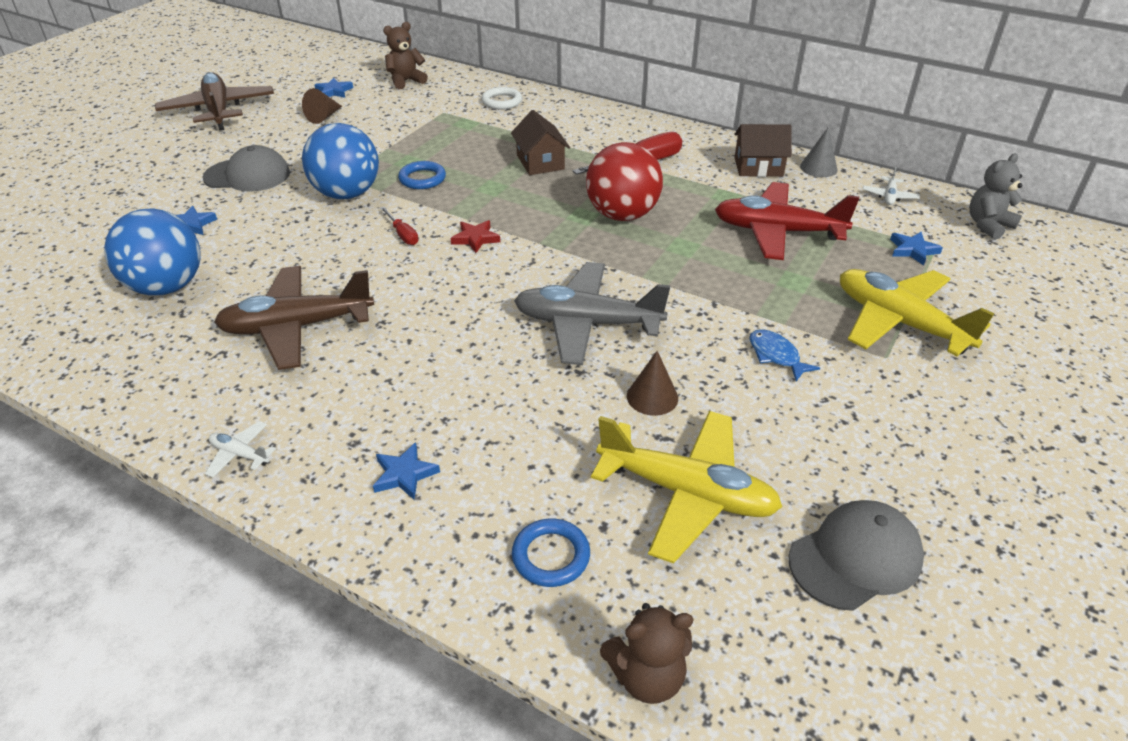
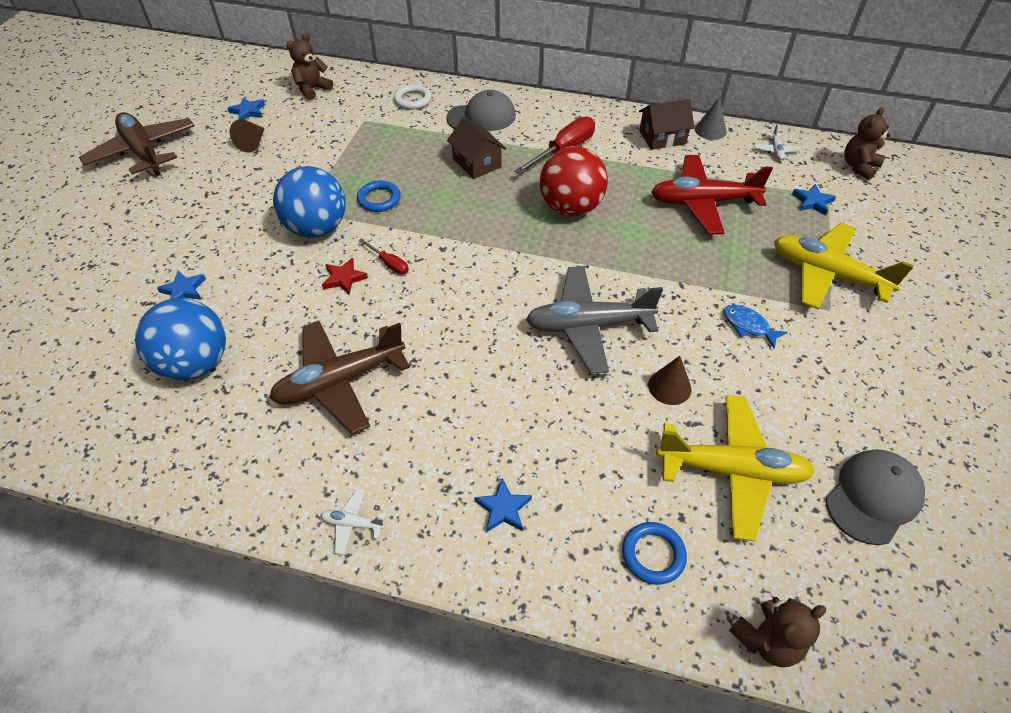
camera: 15 degrees left, 10 degrees up
grey cap [203,145,290,192] -> grey cap moved to [446,90,516,131]
red star [451,220,500,253] -> red star moved to [322,258,368,295]
grey teddy bear [969,153,1022,240] -> brown teddy bear [844,107,890,180]

